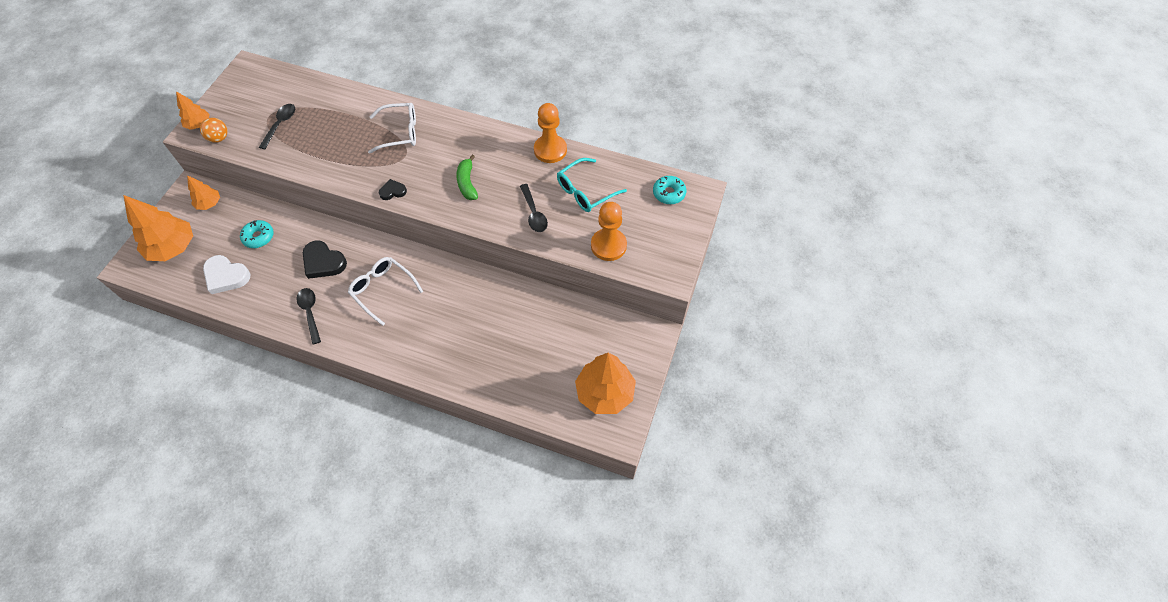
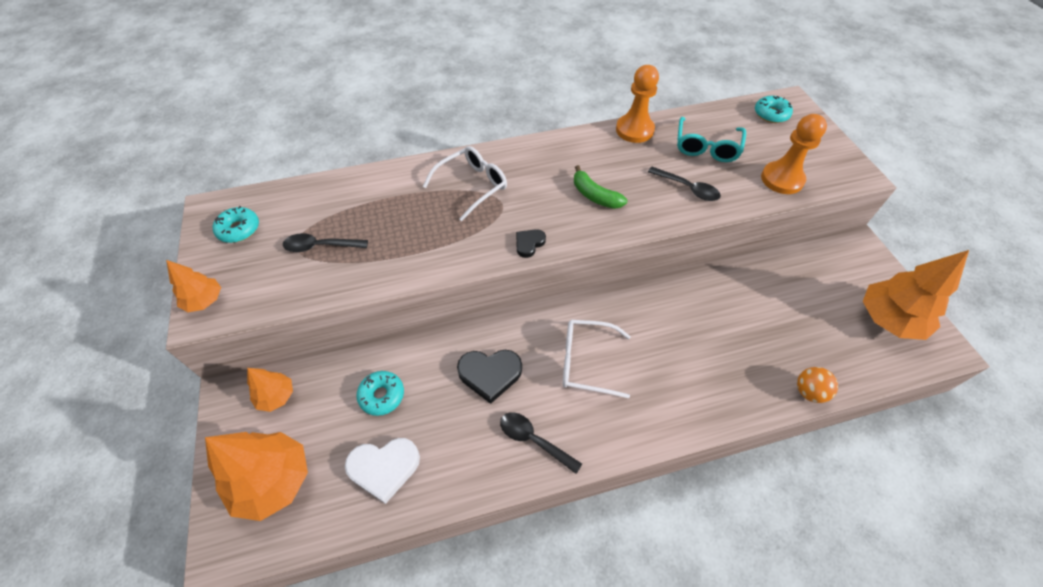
camera: 35 degrees left, 5 degrees down
orange ball [200,118,228,143] -> orange ball moved to [797,367,838,403]
black spoon [259,104,295,149] -> black spoon turned 75 degrees counterclockwise [283,233,368,252]
none -> turquoise donut [213,206,259,243]

